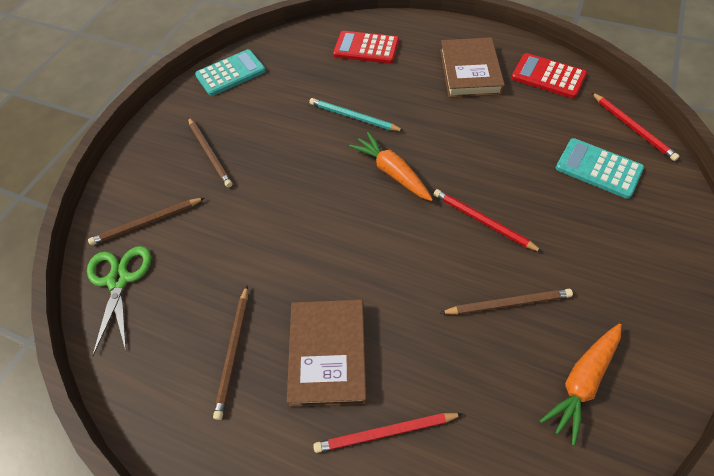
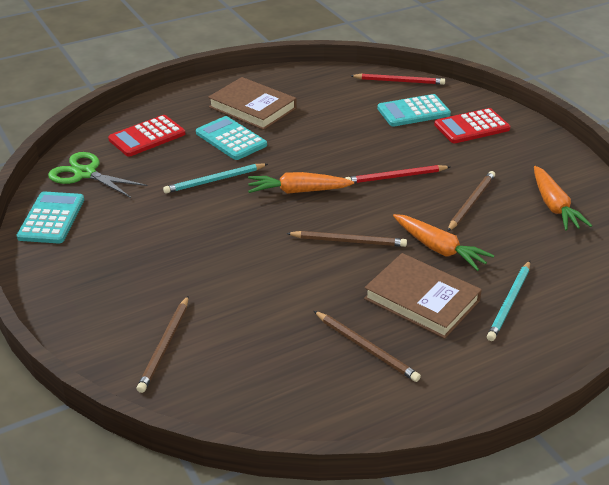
camera: 55 degrees left, 20 degrees down
green scissors [87,246,151,356] -> green scissors moved to [48,152,148,198]
brown pencil [188,117,232,188] -> brown pencil moved to [286,231,407,247]
red pencil [313,413,462,453] -> turquoise pencil [487,261,530,341]
red calculator [511,53,587,99] -> red calculator moved to [434,108,510,143]
none -> turquoise calculator [196,116,267,160]
none -> orange carrot [393,214,494,271]

